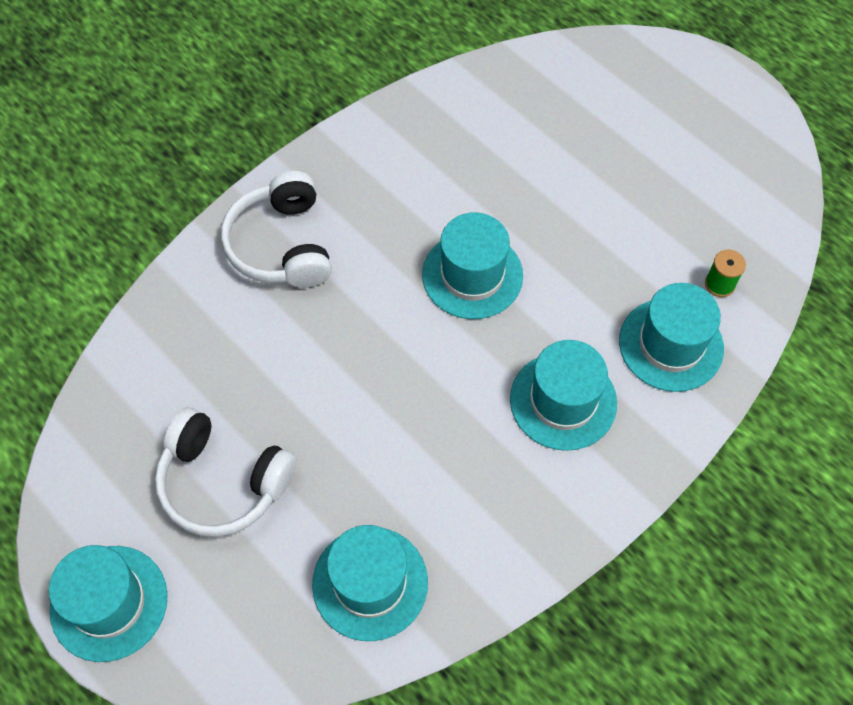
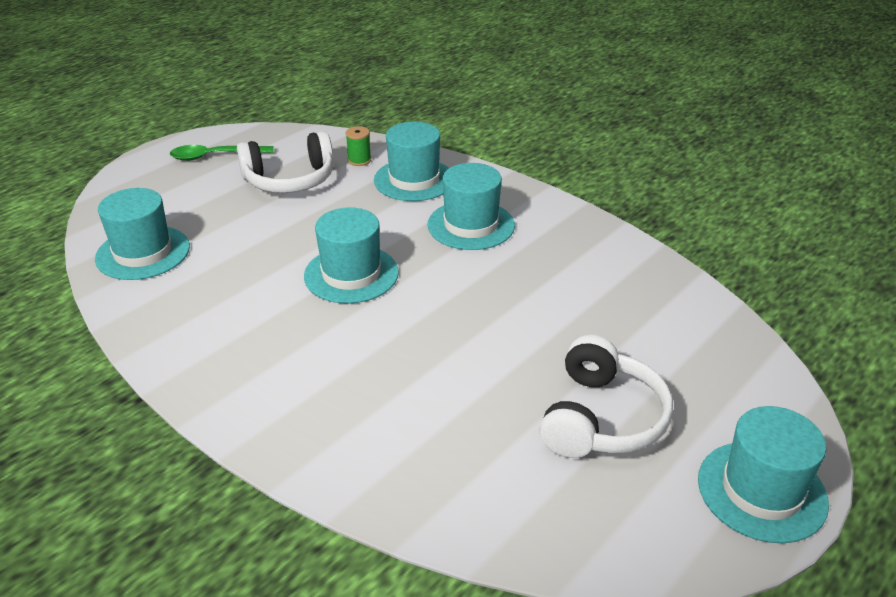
camera: 95 degrees left, 25 degrees down
white headphones [221,171,332,288] -> white headphones moved to [237,131,334,193]
turquoise hat [312,525,428,641] -> turquoise hat moved to [95,188,190,280]
none -> green spoon [170,145,274,161]

